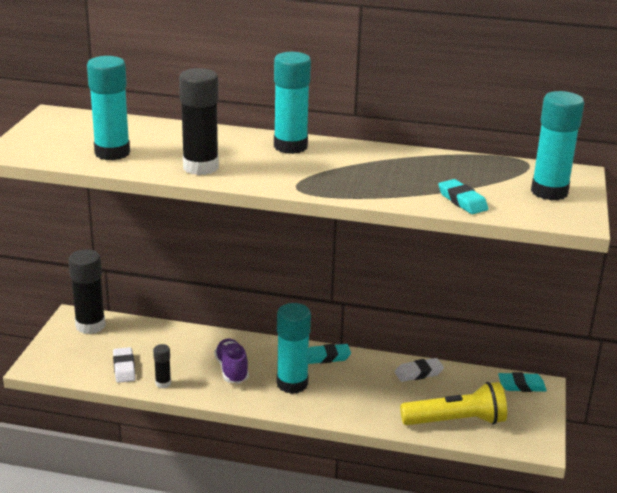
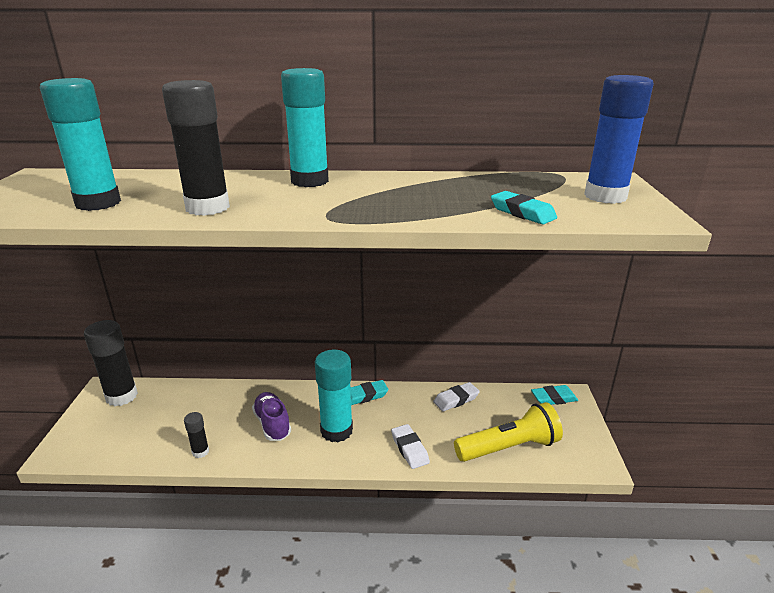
camera: 10 degrees left, 0 degrees up
white eraser [113,347,136,383] -> white eraser moved to [391,424,430,469]
turquoise glue stick [531,91,584,200] -> blue glue stick [584,75,654,204]

